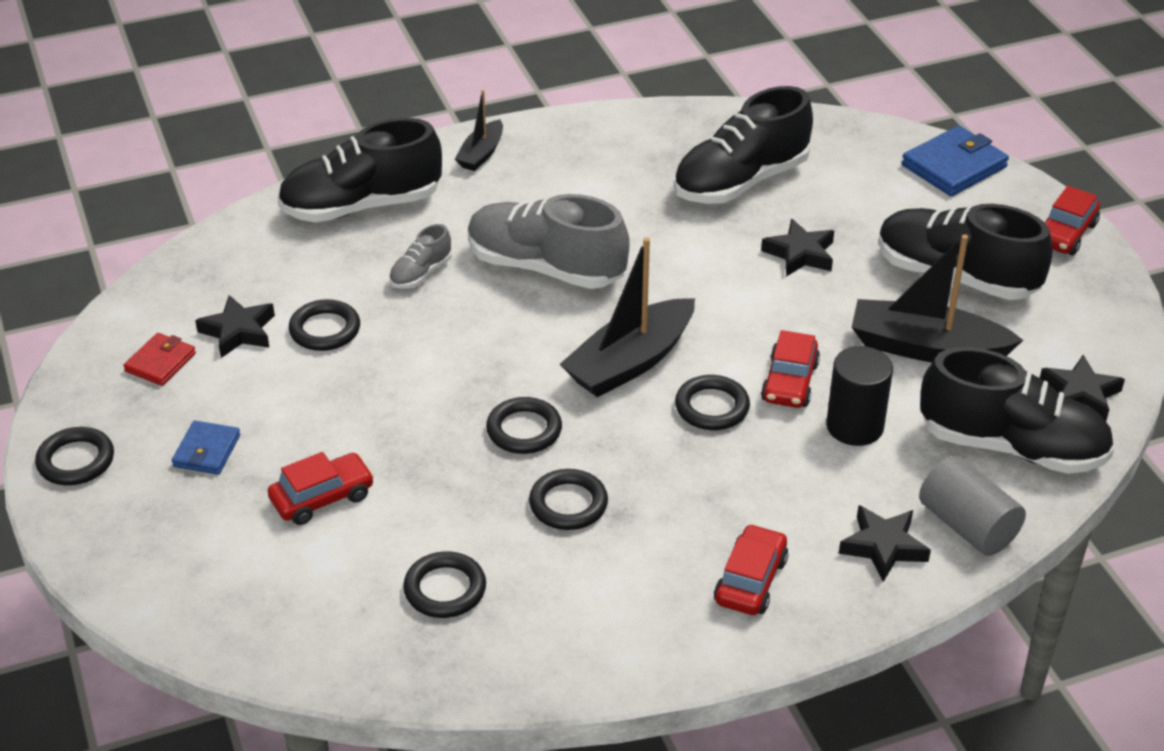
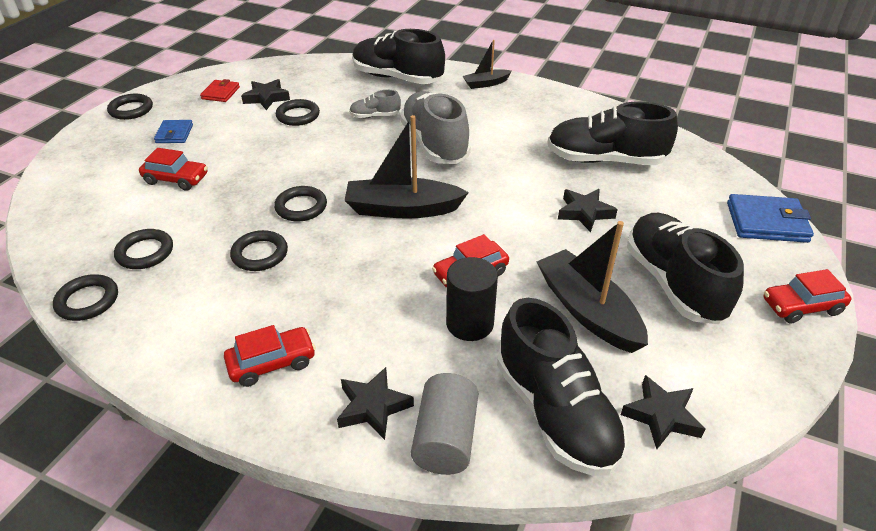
camera: 45 degrees right, 0 degrees up
red wallet [124,333,196,386] -> red wallet turned 60 degrees counterclockwise [200,79,240,102]
blue wallet [172,421,240,474] -> blue wallet turned 60 degrees counterclockwise [154,120,193,143]
black ring [675,375,750,430] -> black ring moved to [53,274,118,321]

